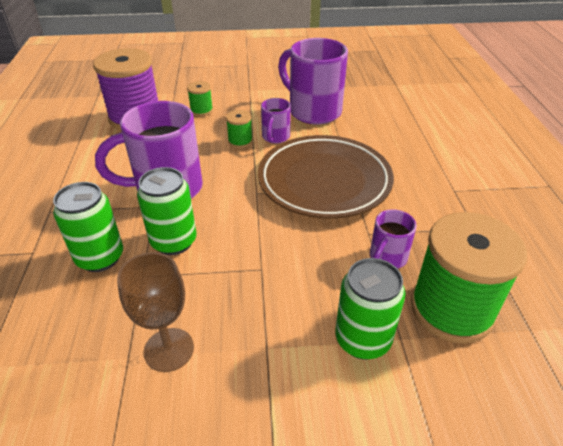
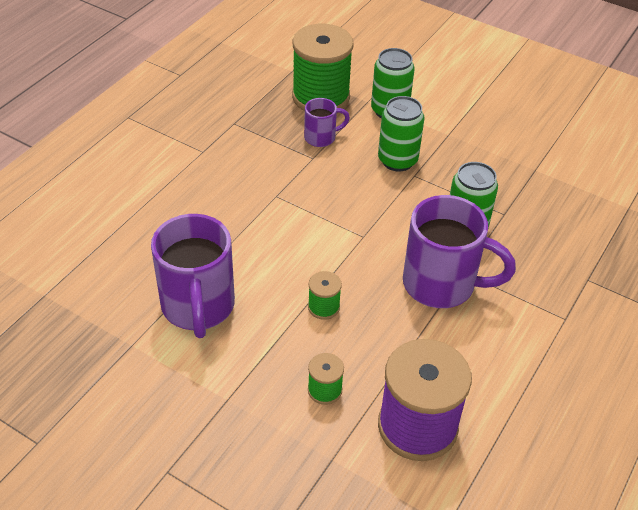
camera: 145 degrees left, 5 degrees up
green can [53,182,123,272] -> green can moved to [378,96,425,171]
brown goblet [117,252,194,372] -> none
brown plate [258,135,394,219] -> none
purple mug [261,98,291,143] -> none

